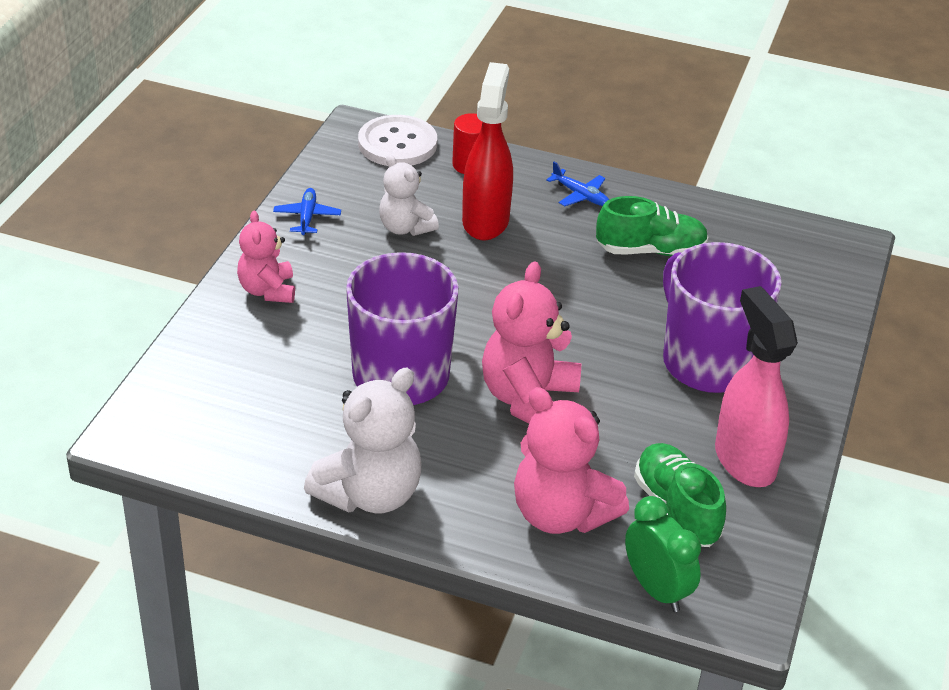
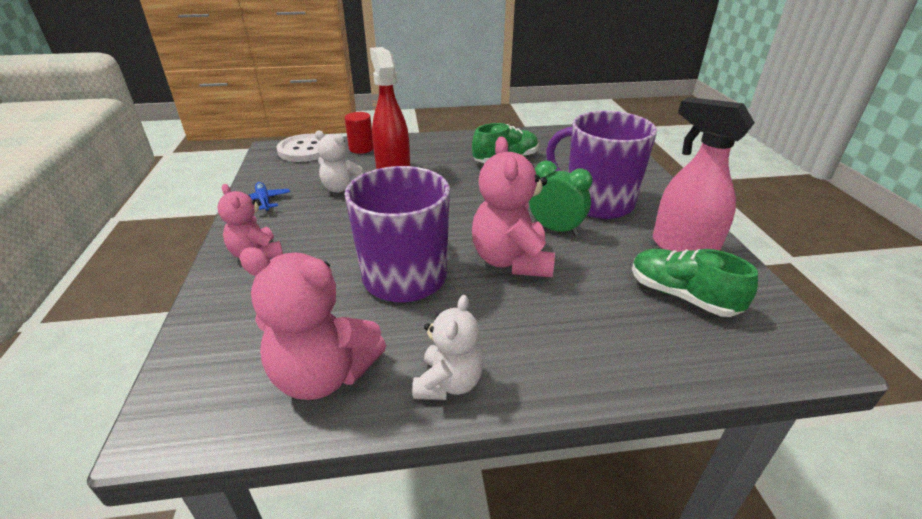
camera: 25 degrees left, 5 degrees down
white teddy bear [304,368,421,514] -> white teddy bear [413,295,483,400], size x0.62
pink teddy bear [514,387,629,534] -> pink teddy bear moved to [239,247,386,400]
blue plane [546,162,609,206] -> none
green clock [625,496,701,612] -> green clock moved to [529,160,593,236]

